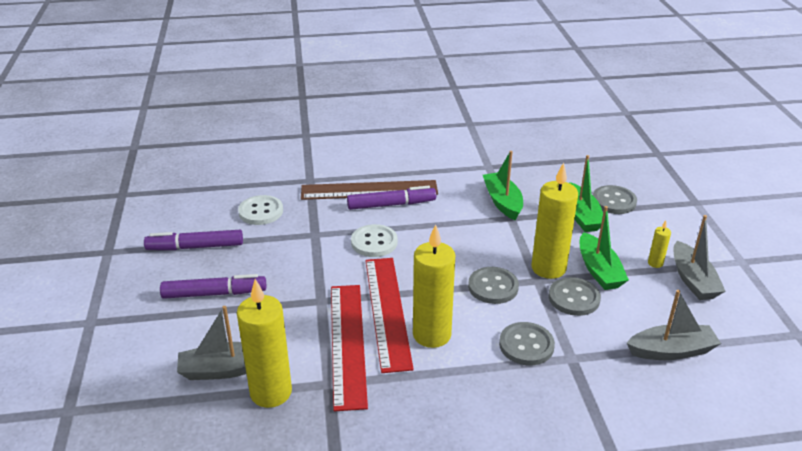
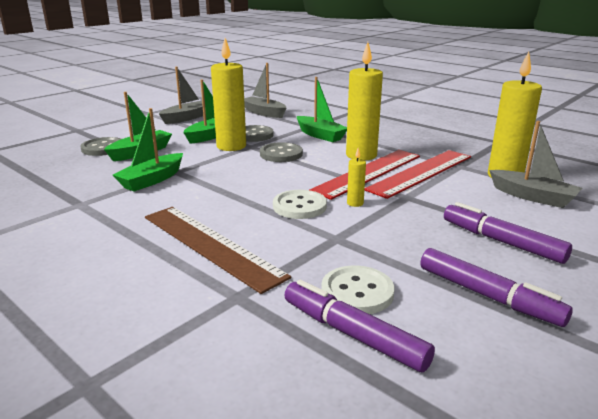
camera: 130 degrees left, 10 degrees down
purple marker [347,186,436,210] -> purple marker moved to [284,280,435,372]
grey button [499,322,555,365] -> green boat [297,77,347,142]
yellow candle [648,221,671,268] -> yellow candle moved to [347,148,366,207]

